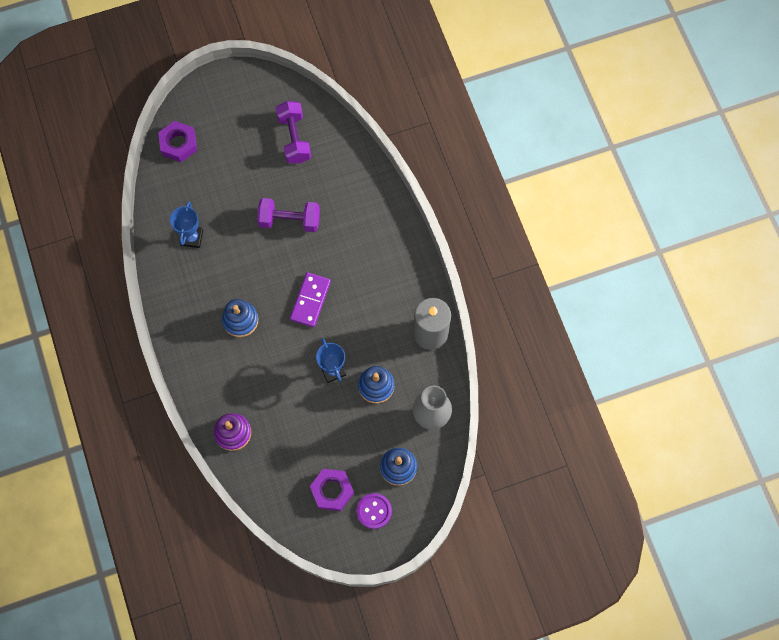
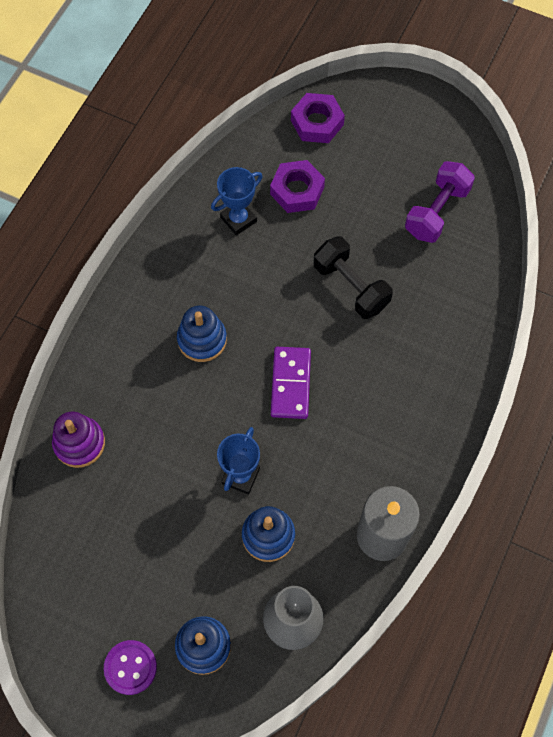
camera: 45 degrees right, 5 degrees down
purple dumbbell [257,198,320,232] -> black dumbbell [314,236,393,319]
purple domino [290,272,331,327] -> purple domino turned 60 degrees counterclockwise [271,347,311,419]
purple nut [310,469,354,511] -> purple nut moved to [270,160,325,213]

